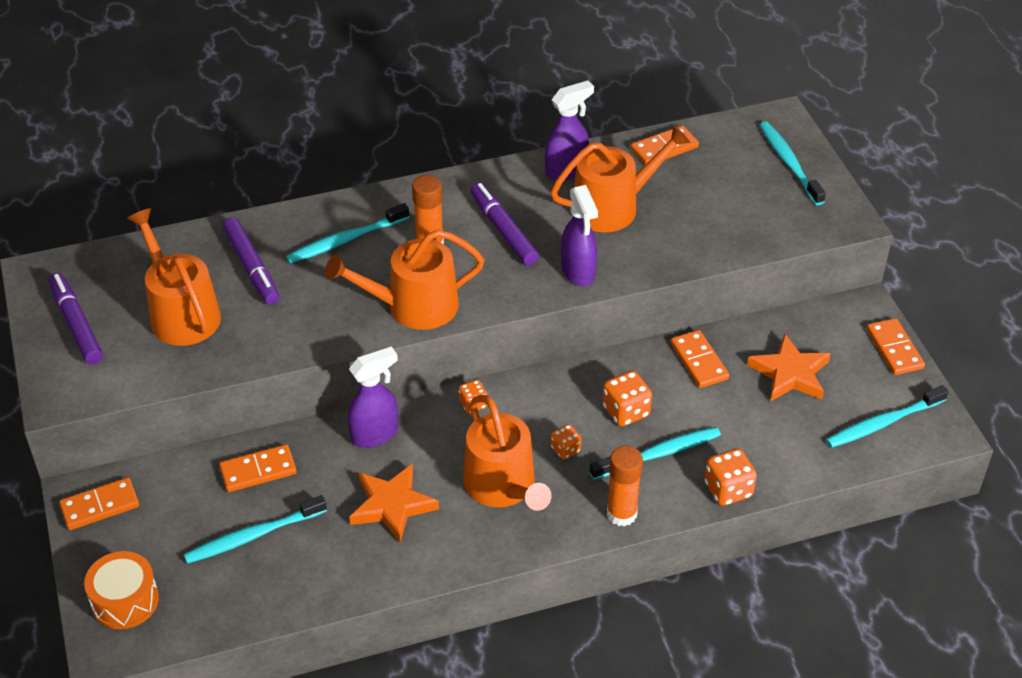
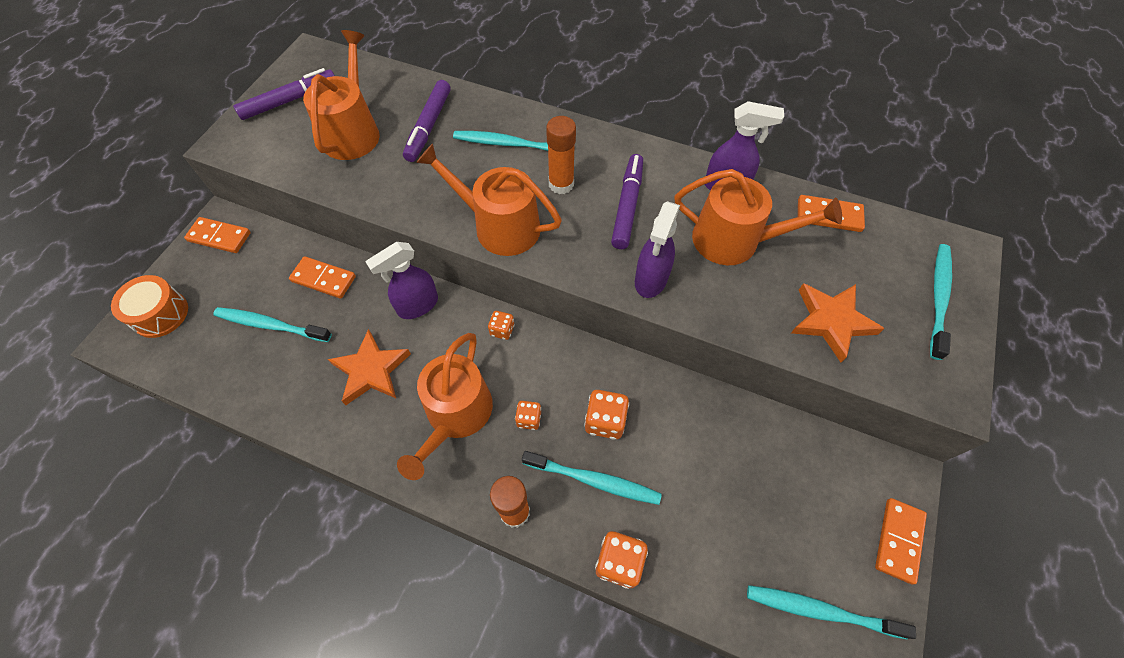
camera: 40 degrees right, 15 degrees up
purple marker [49,273,103,365] -> purple marker turned 45 degrees clockwise [233,68,335,120]
purple spray bottle [348,346,398,448] -> purple spray bottle turned 135 degrees clockwise [365,242,438,319]
orange domino [671,330,729,388] -> none
orange star [747,333,831,402] -> orange star moved to [791,283,885,362]

